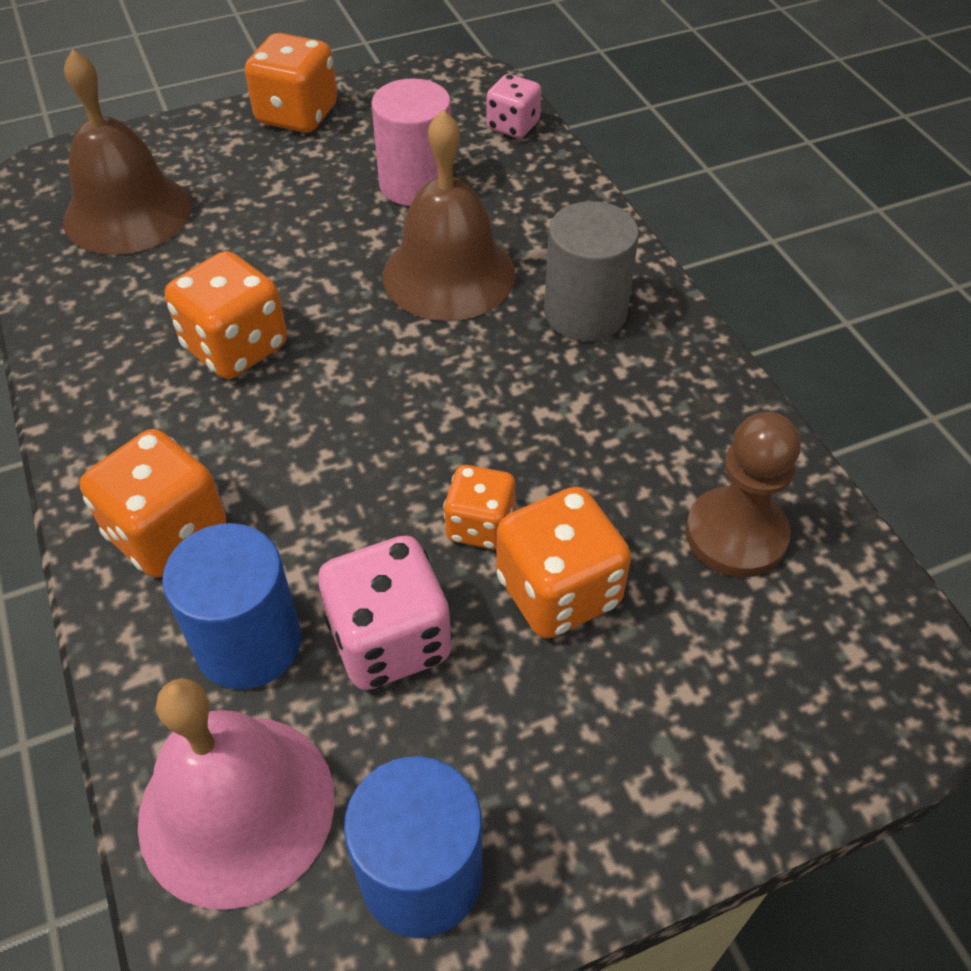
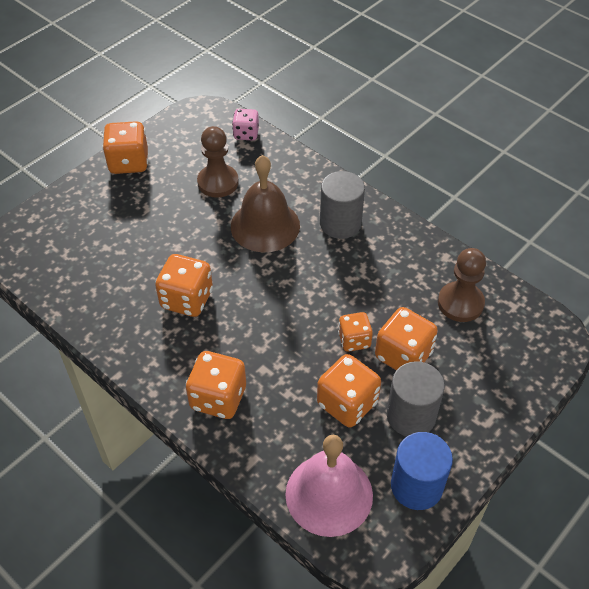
camera: 25 degrees left, 0 degrees up
brown bell [63,49,191,254] -> none
blue cylinder [162,523,301,689] -> none
pink dice [318,536,452,690] -> orange dice [317,354,381,427]
pink cylinder [371,78,451,206] -> brown pawn [197,126,239,198]
none -> grey cylinder [387,361,445,436]

